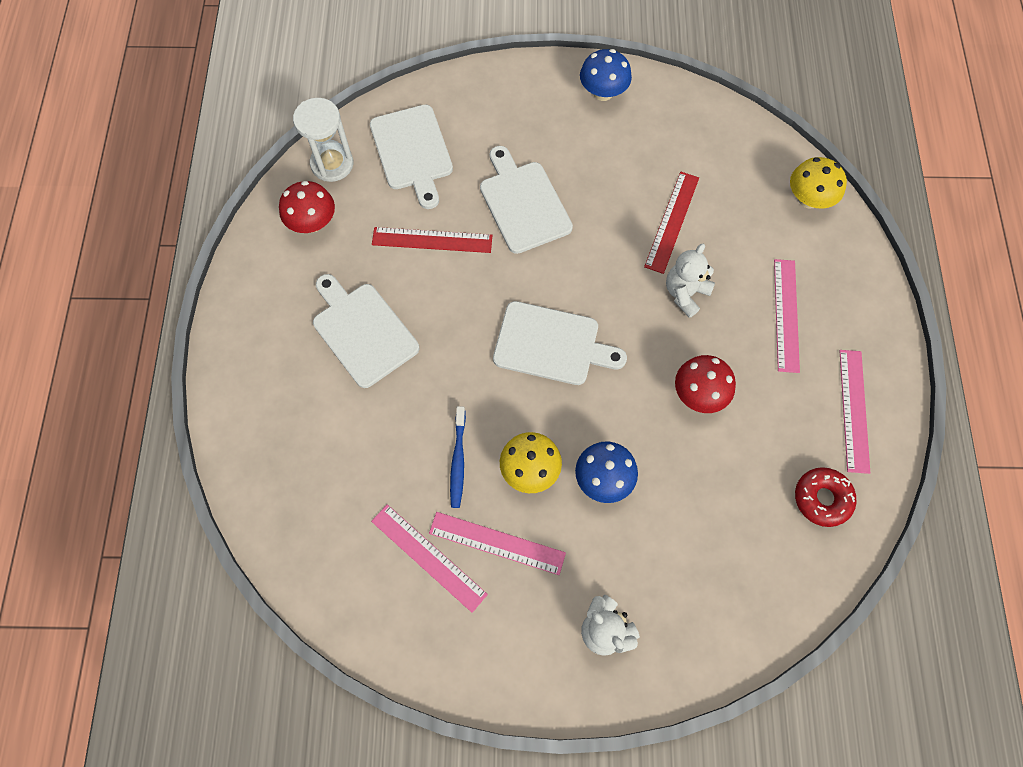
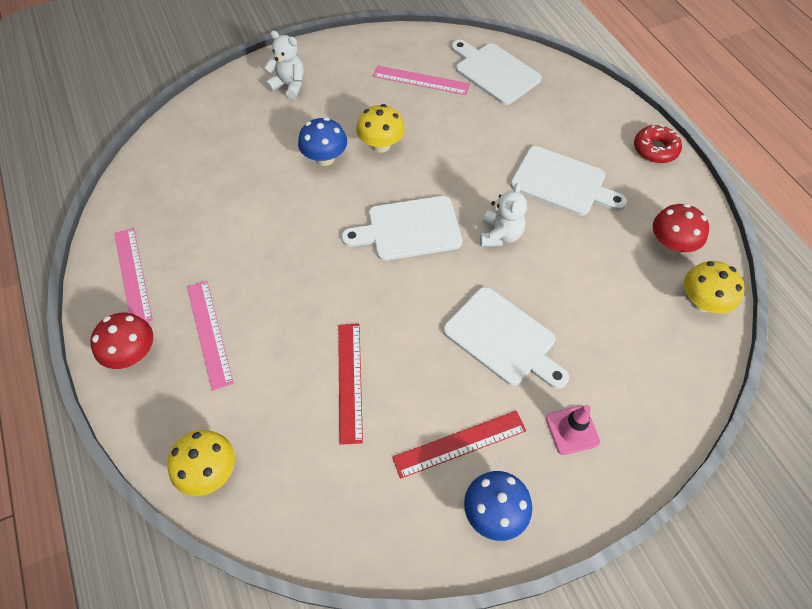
camera: 155 degrees right, 10 degrees down
white hourglass [293,98,353,182] -> yellow mushroom [684,261,744,313]
white cutting board [370,105,453,209] -> white cutting board moved to [451,40,542,105]
red ruler [372,227,493,253] -> red ruler moved to [392,411,526,479]
pink ruler [429,512,566,575] -> none
blue toothbrush [450,406,466,508] -> none
white teddy bear [666,244,715,318] -> white teddy bear moved to [480,183,527,247]
red mushroom [675,355,736,413] -> red mushroom moved to [90,313,153,369]
red donut [795,467,857,527] -> red donut moved to [634,125,682,163]
none -> pink traffic cone [546,405,600,455]

